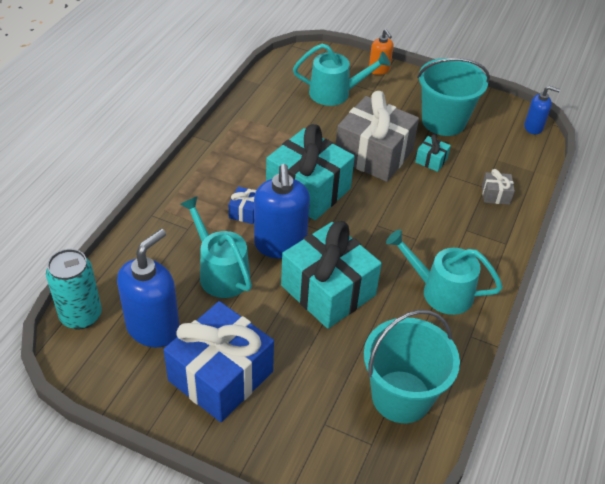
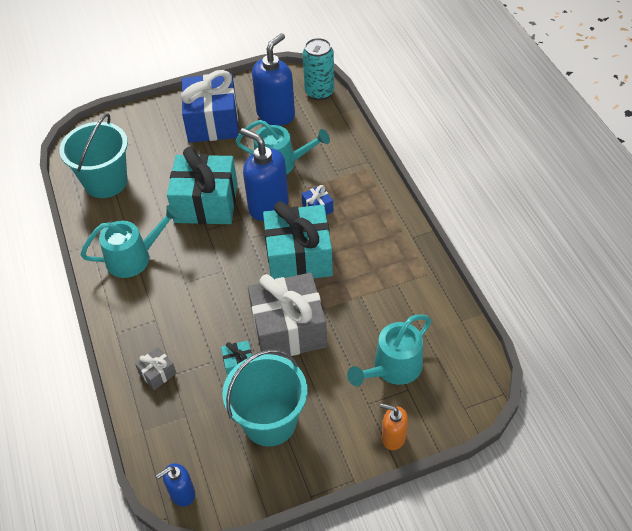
camera: 140 degrees right, 5 degrees up
blue soap dispenser [117,229,180,347] -> blue soap dispenser turned 135 degrees counterclockwise [252,33,295,126]

